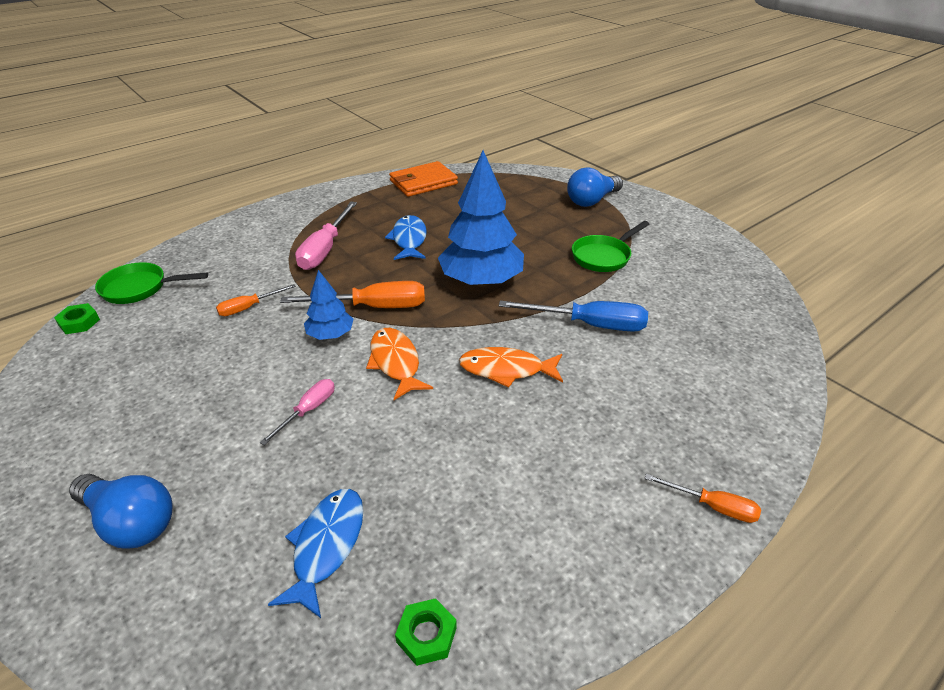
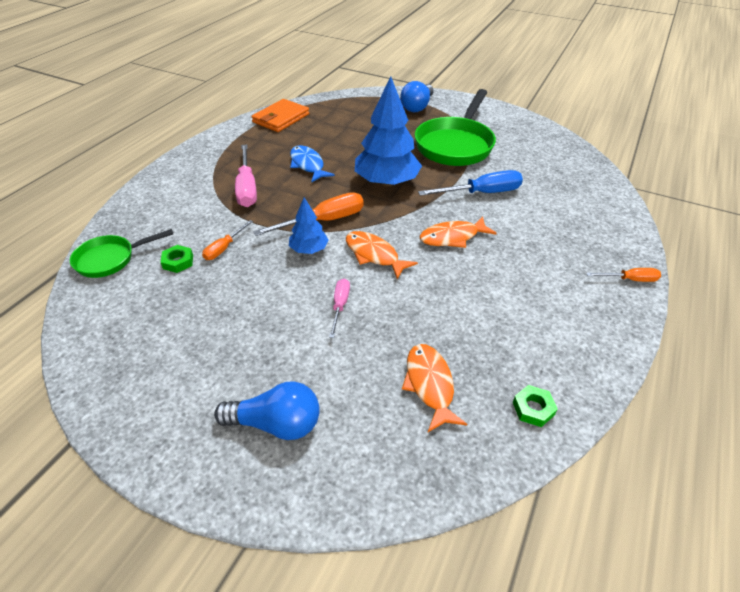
camera: 25 degrees left, 5 degrees up
green nut [54,303,100,334] -> green nut moved to [161,245,193,273]
blue fish [268,489,363,618] -> orange fish [402,344,467,432]
green pan [572,221,649,272] -> green pan [415,89,496,166], size x1.80

